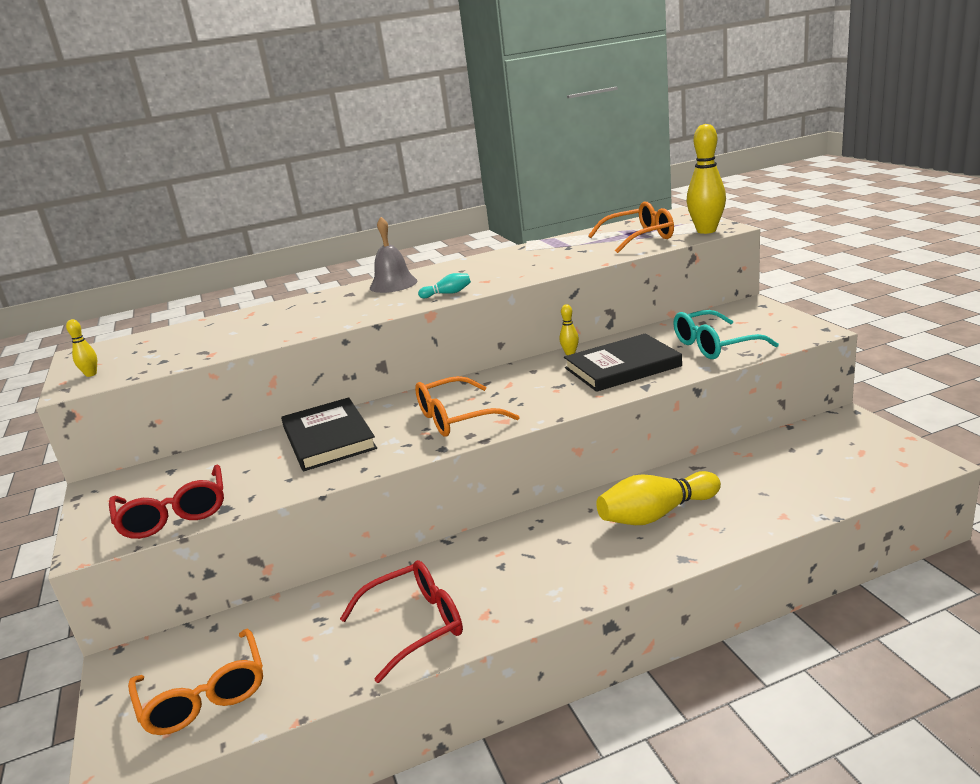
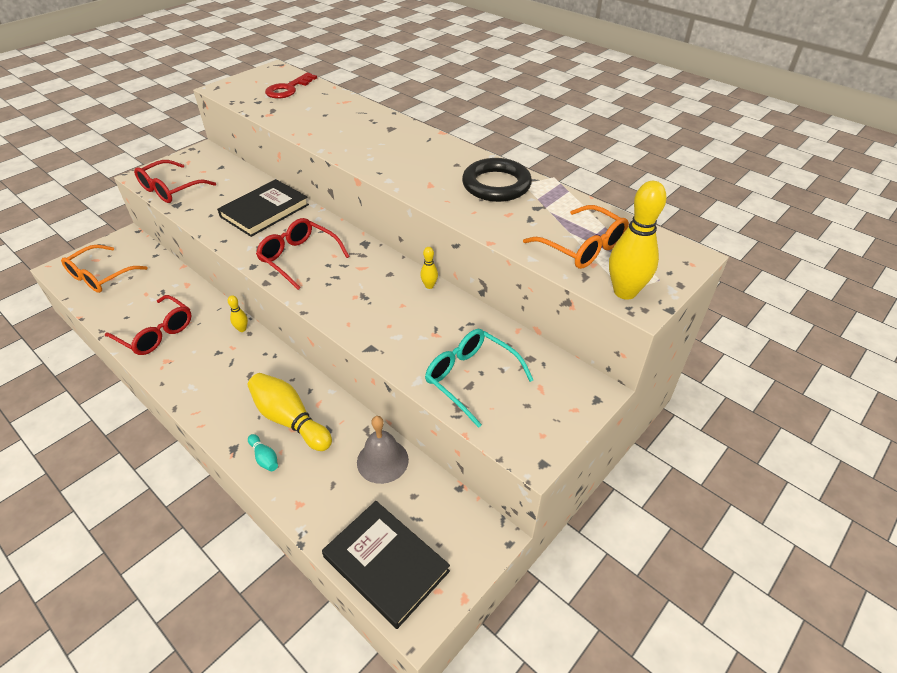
camera: 60 degrees right, 20 degrees up
yellow bowling pin [66,319,97,377] -> yellow bowling pin moved to [228,295,248,332]
grey bell [370,217,417,293] -> grey bell moved to [357,416,409,484]
orange glasses [415,376,520,437] -> red glasses [256,218,350,290]
turquoise bowling pin [418,273,471,298] -> turquoise bowling pin moved to [248,434,278,471]
black book [564,334,682,392] -> black book moved to [322,501,450,629]
none -> red key [265,73,317,98]
none -> black ring [462,158,532,202]

